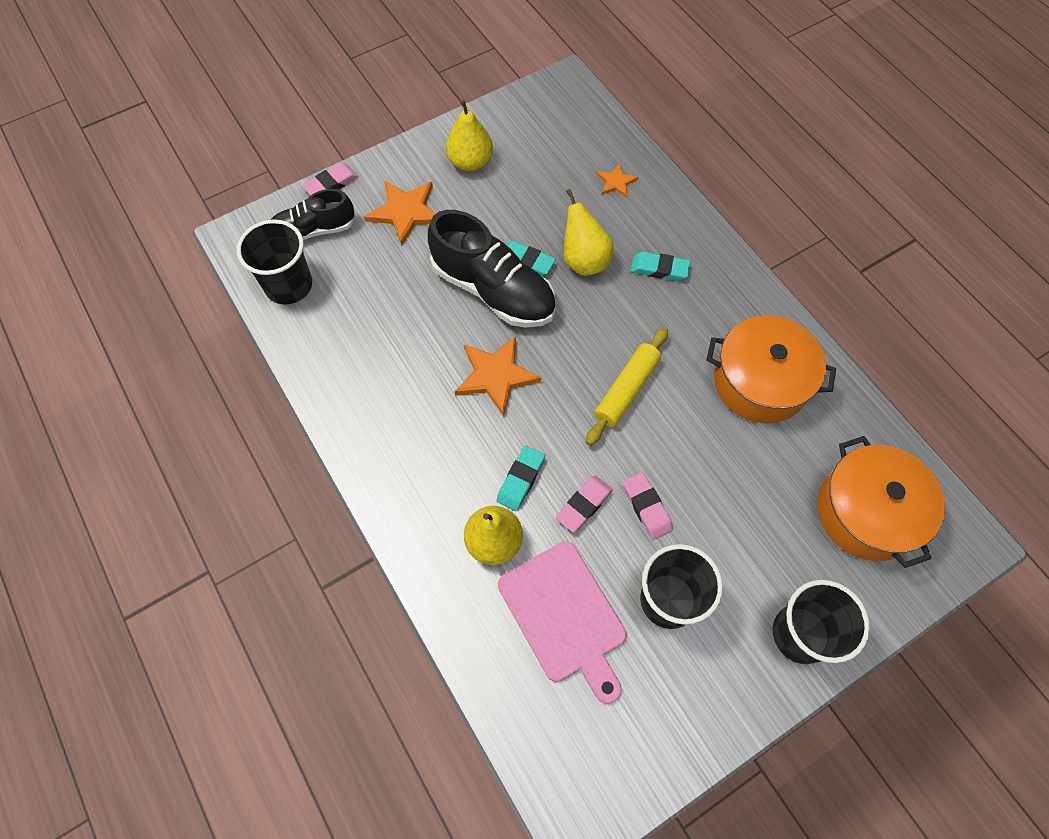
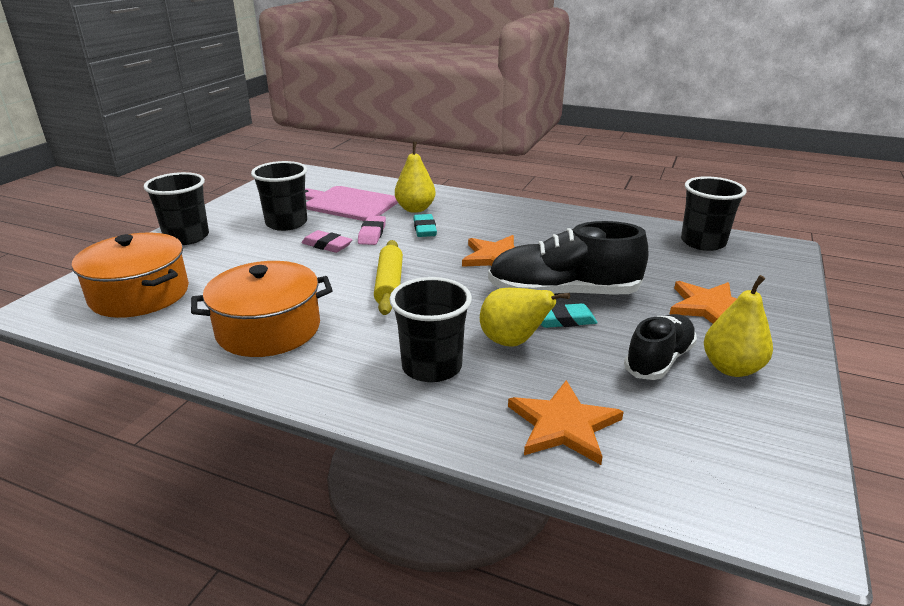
camera: 145 degrees right, 35 degrees down
black shoe [271,189,356,240] -> black shoe moved to [624,314,697,380]
pink eraser [302,163,358,196] -> none
orange star [596,163,638,198] -> orange star [508,380,624,465], size x1.83
turquoise eraser [631,251,690,281] -> black cup [390,277,472,382]

